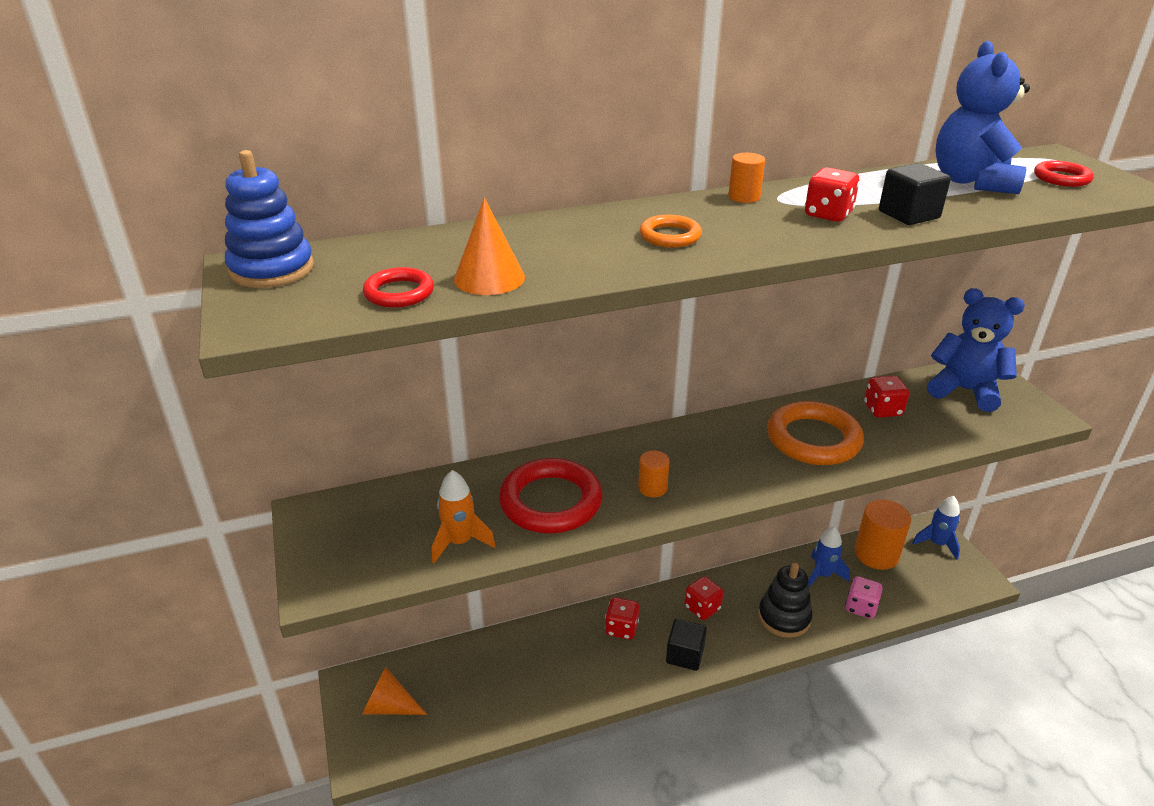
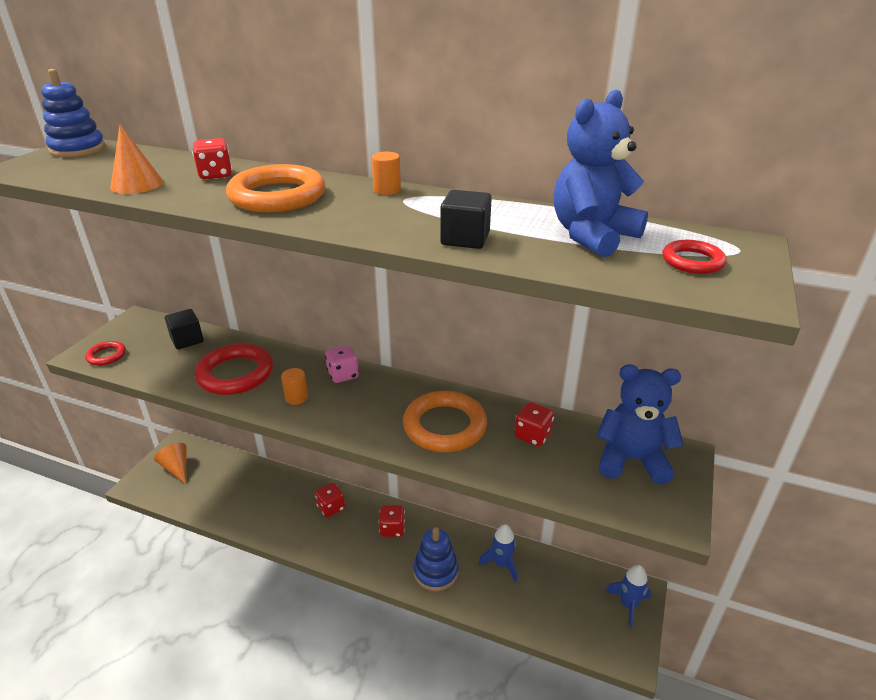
camera: 40 degrees right, 0 degrees up
red ring [363,267,434,308] -> red ring moved to [85,341,126,366]
orange rocket [432,470,496,563] -> none
orange ring [640,215,702,248] -> orange ring [226,164,325,212], size x1.95
black cube [666,619,707,671] -> black cube moved to [165,309,204,349]
black stacking toy [758,562,812,638] -> blue stacking toy [413,527,459,591]
red dice [805,167,860,222] -> red dice moved to [192,138,232,180]
pink dice [845,576,883,619] -> pink dice moved to [325,345,359,383]
orange cylinder [855,499,911,570] -> none
blue teddy bear [927,288,1025,412] -> blue teddy bear turned 60 degrees counterclockwise [596,364,684,485]

